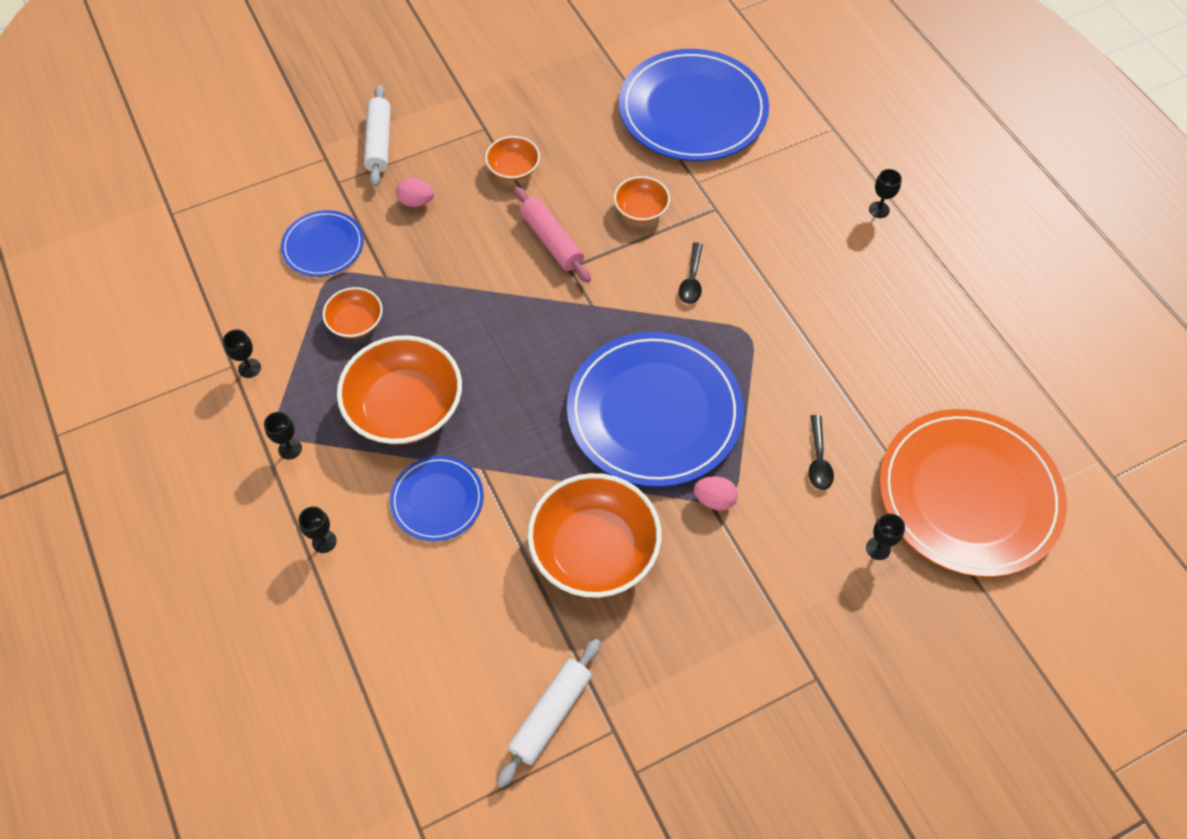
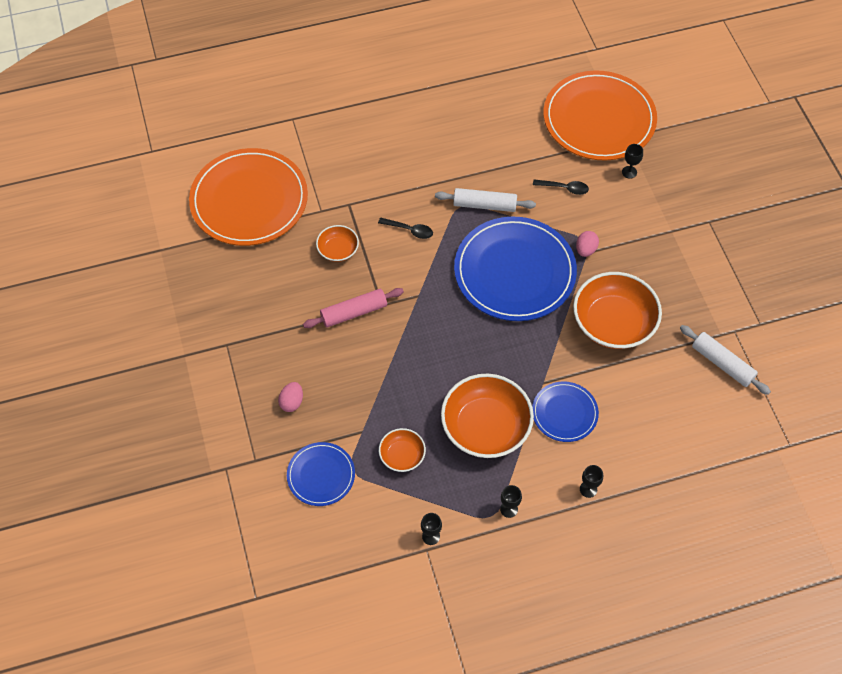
camera: 80 degrees left, 0 degrees up
white rolling pin [364,85,391,187] -> white rolling pin moved to [435,188,536,212]
orange bowl [485,136,540,181] -> none
blue plate [619,49,769,161] -> orange plate [189,148,308,246]
black goblet [869,169,902,218] -> none

